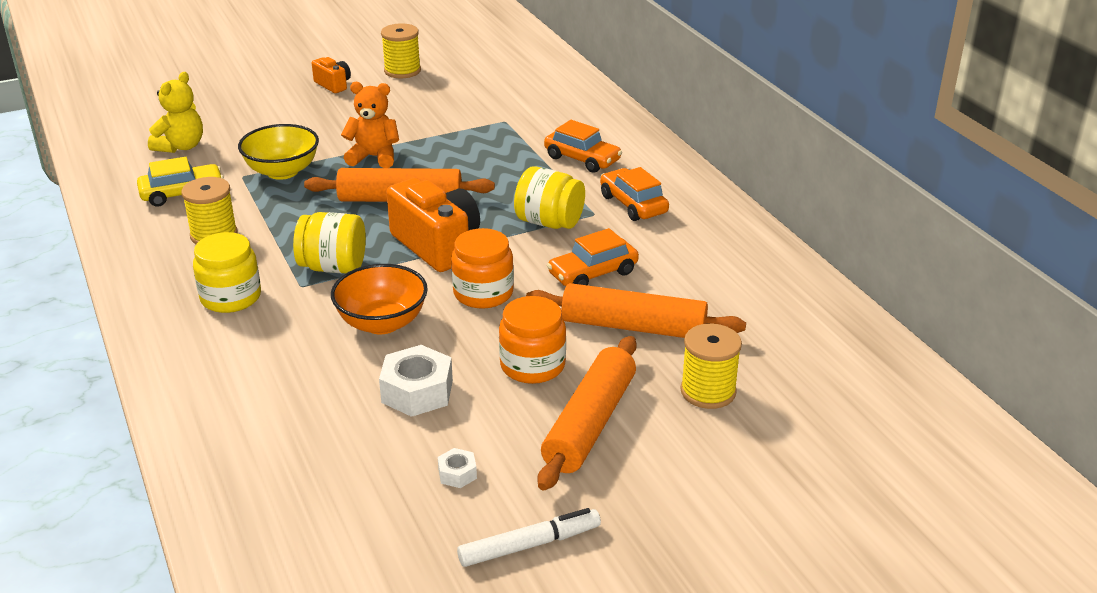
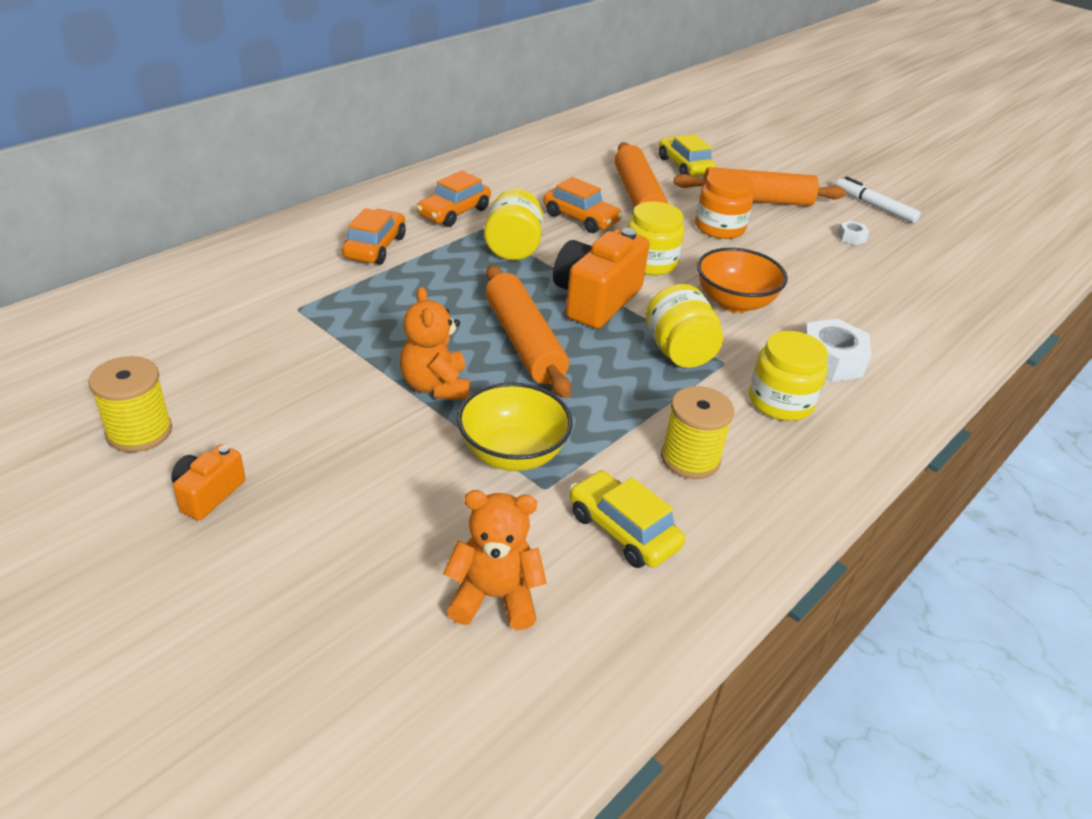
camera: 115 degrees left, 5 degrees up
yellow teddy bear [148,72,203,153] -> orange teddy bear [443,490,547,630]
white nut [379,345,453,417] -> white nut moved to [804,319,871,382]
orange jar [451,228,514,308] -> yellow jar [627,201,684,275]
yellow spool [680,324,742,409] -> yellow car [659,134,716,177]

